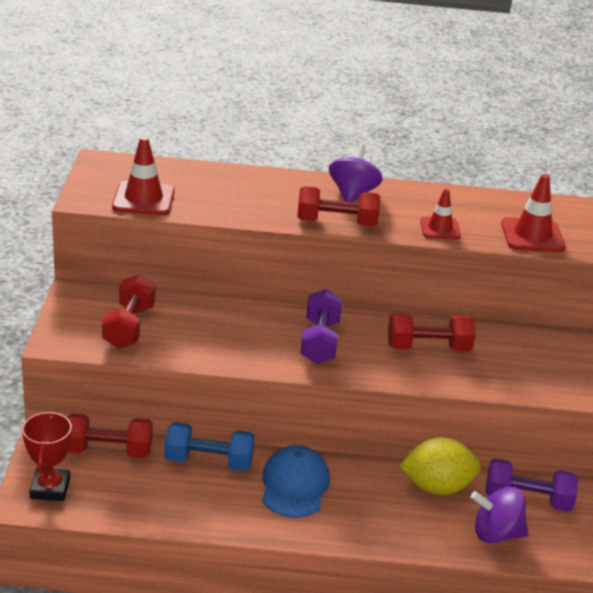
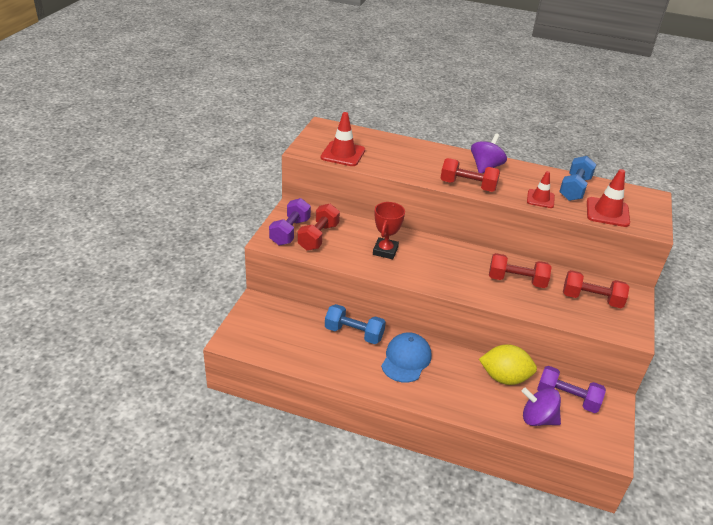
camera: 15 degrees right, 5 degrees up
red trophy [22,411,72,501] -> red trophy moved to [373,202,405,259]
red dumbbell [67,414,153,458] -> red dumbbell moved to [563,270,629,308]
purple dumbbell [300,289,342,364] -> purple dumbbell moved to [269,198,311,245]
none -> blue dumbbell [559,156,596,201]

